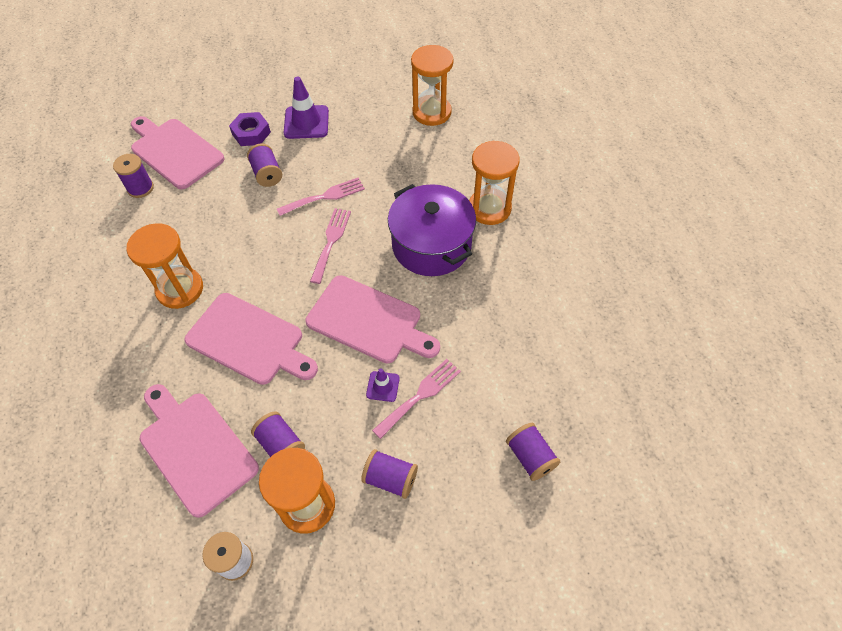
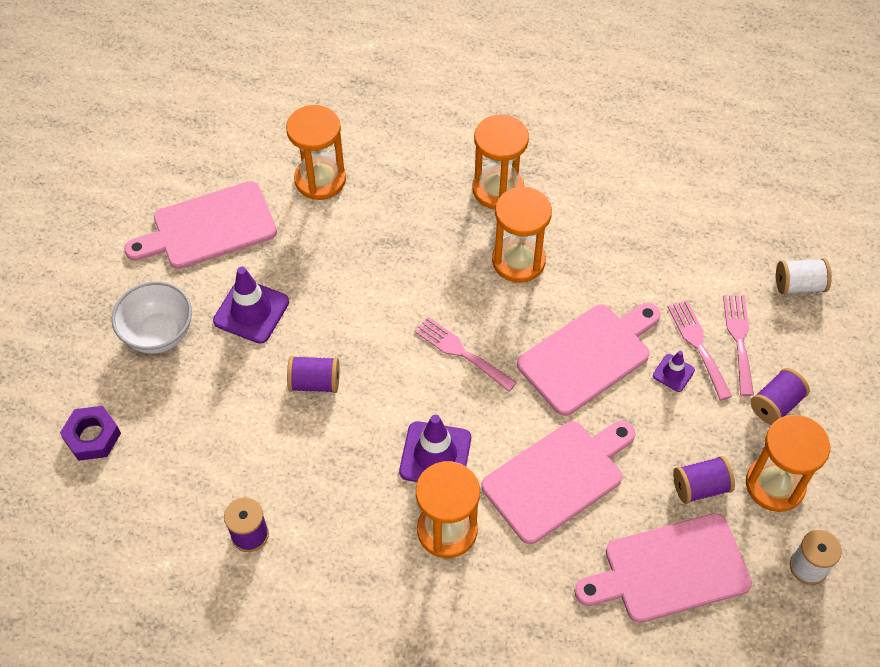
camera: 65 degrees left, 0 degrees up
pink cutting board [131,116,225,189] -> pink cutting board moved to [124,181,277,269]
purple nut [229,112,271,146] -> purple nut moved to [60,406,121,461]
pink fork [277,178,365,216] -> pink fork moved to [723,295,754,396]
purple pot [388,184,476,276] -> orange hourglass [492,187,552,283]
purple spool [506,423,560,481] -> white spool [776,258,832,295]
none -> white bowl [112,281,192,354]
none -> purple traffic cone [399,415,471,482]

